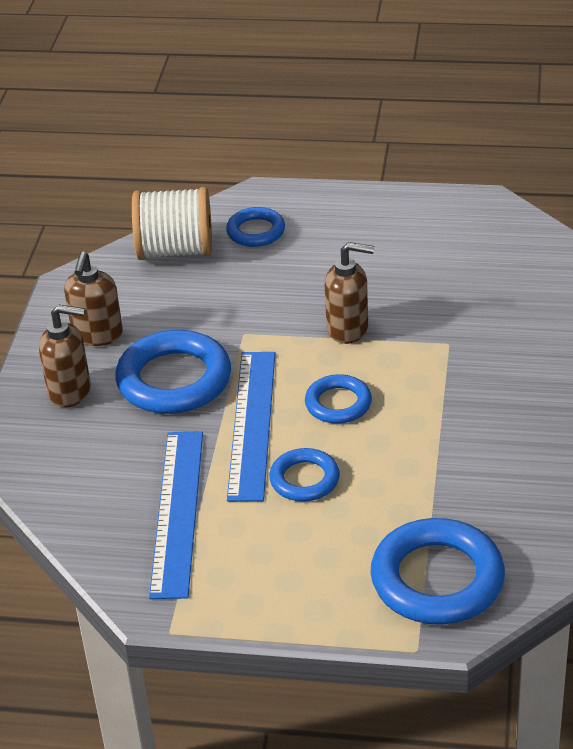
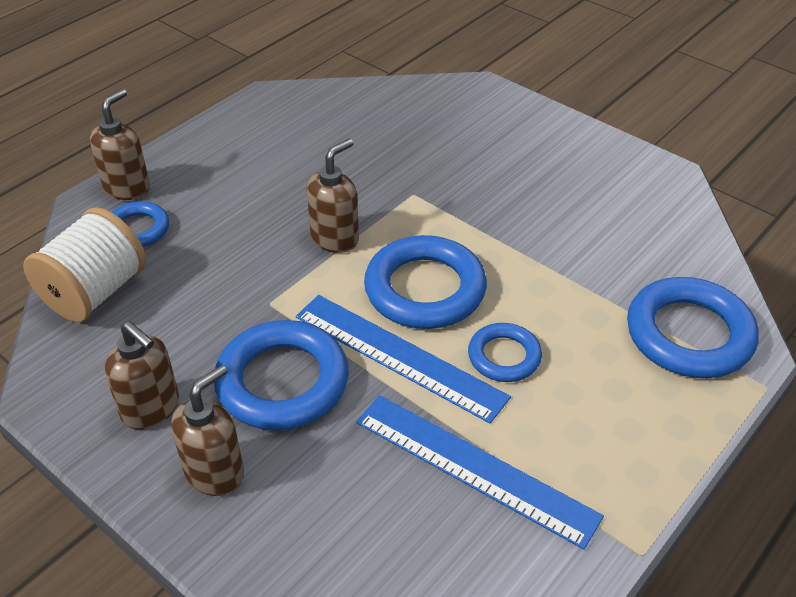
camera: 60 degrees left, 5 degrees up
blue ring [305,374,372,424] -> blue ring [364,235,487,329], size x1.77
none -> brown soap dispenser [90,89,150,200]

